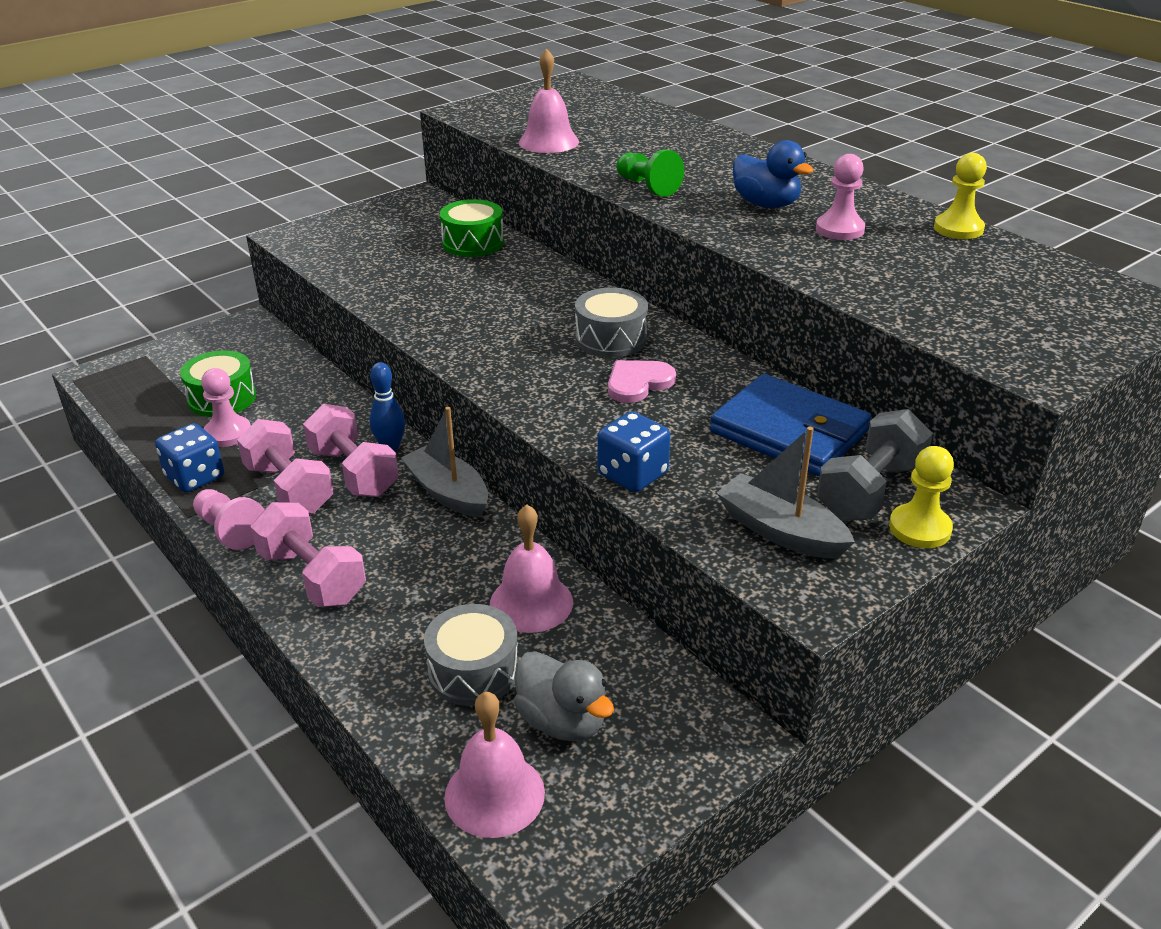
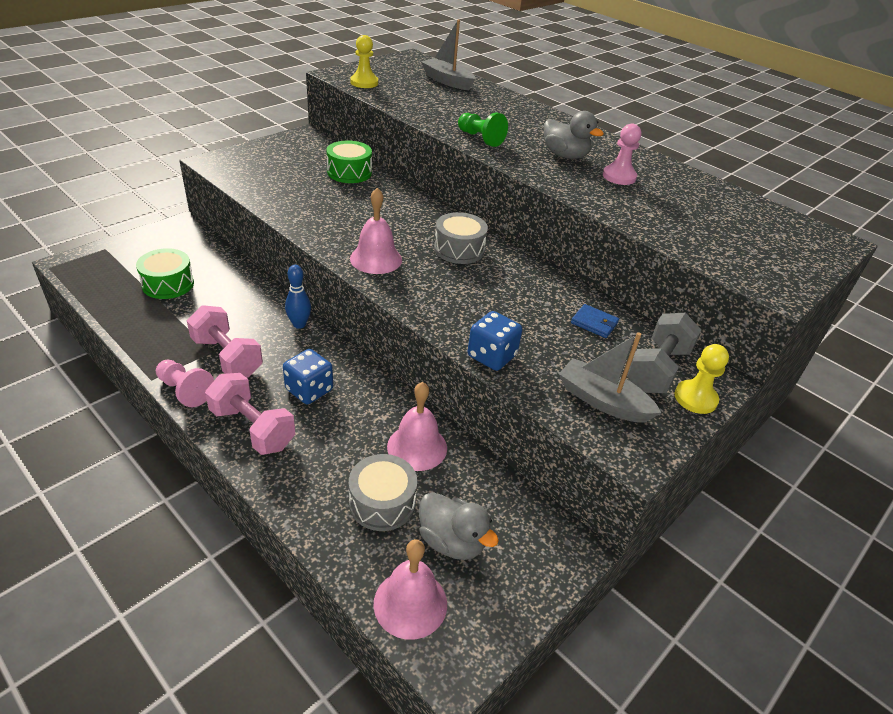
camera: 10 degrees left, 5 degrees up
blue dice [155,423,224,493] -> blue dice moved to [283,349,333,404]
pink pawn [201,368,251,447] -> none
pink dumbbell [303,404,399,497] -> none
grey boat [401,407,488,518] -> grey boat moved to [421,20,475,90]
pink bell [519,48,579,153] -> pink bell moved to [350,188,402,274]
pink heart [608,360,676,403] -> none
blue wallet [710,374,871,476] -> blue wallet [571,304,619,338], size x0.44
blue duck [733,140,813,208] -> grey duck [544,111,604,159]
yellow pawn [934,153,987,239] -> yellow pawn moved to [350,35,378,88]

